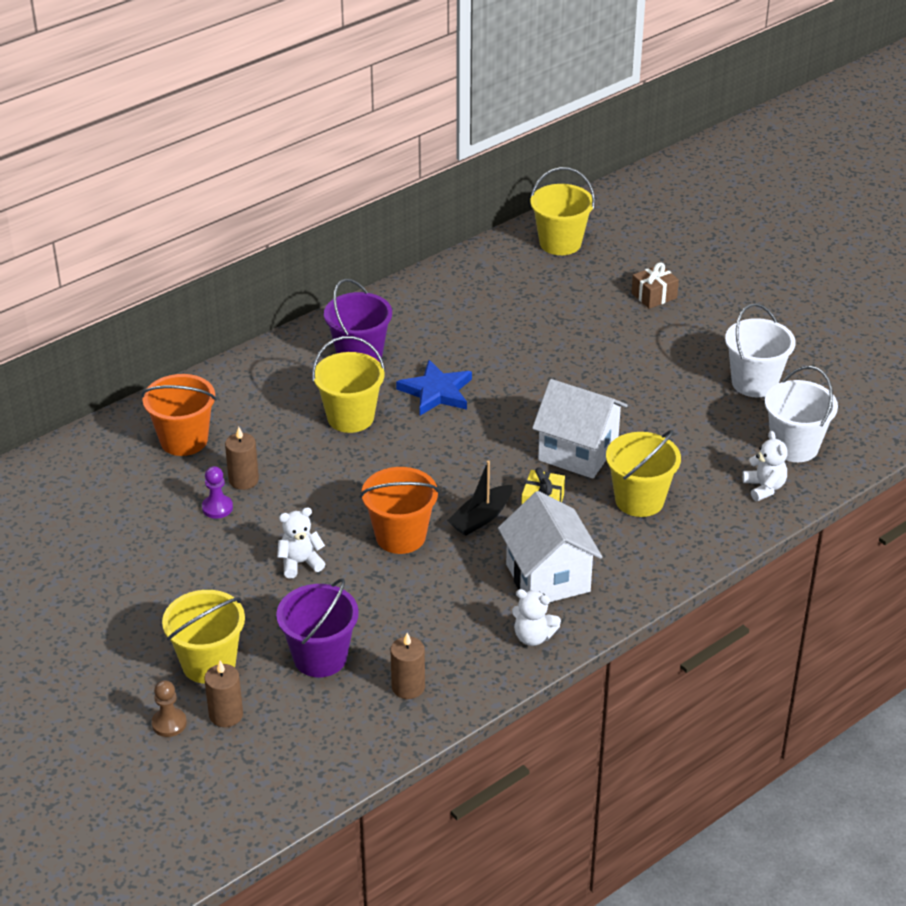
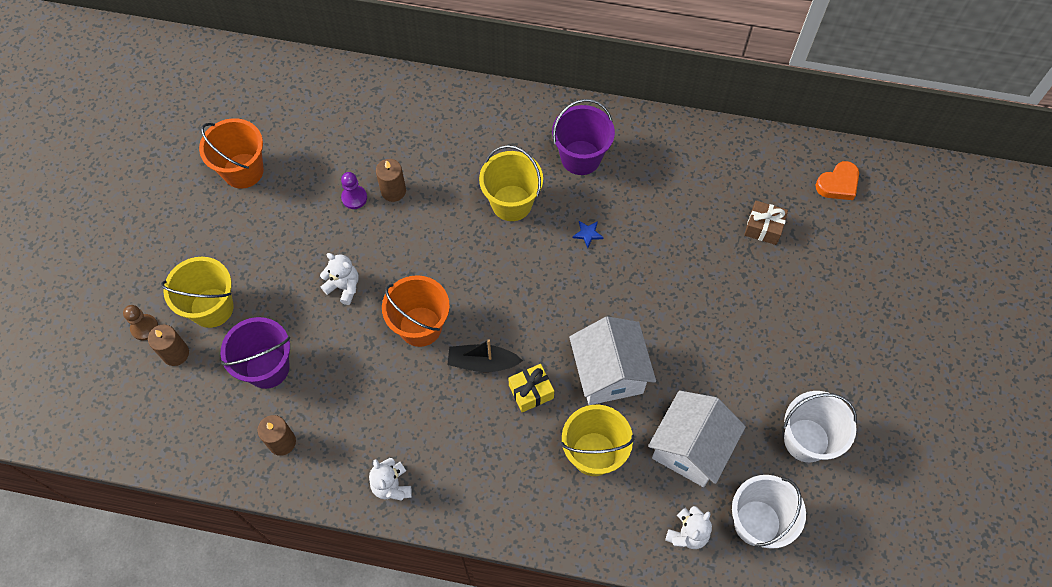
camera: 50 degrees right, 25 degrees up
orange bucket [141,374,216,456] -> orange bucket moved to [199,118,264,189]
blue star [396,360,472,416] -> blue star [573,221,604,248], size x0.44
white house [498,491,602,602] -> white house moved to [648,390,746,487]
yellow bucket [531,167,595,255] -> orange heart [815,161,859,200]
brown gift [631,262,679,309] -> brown gift moved to [744,201,788,245]

